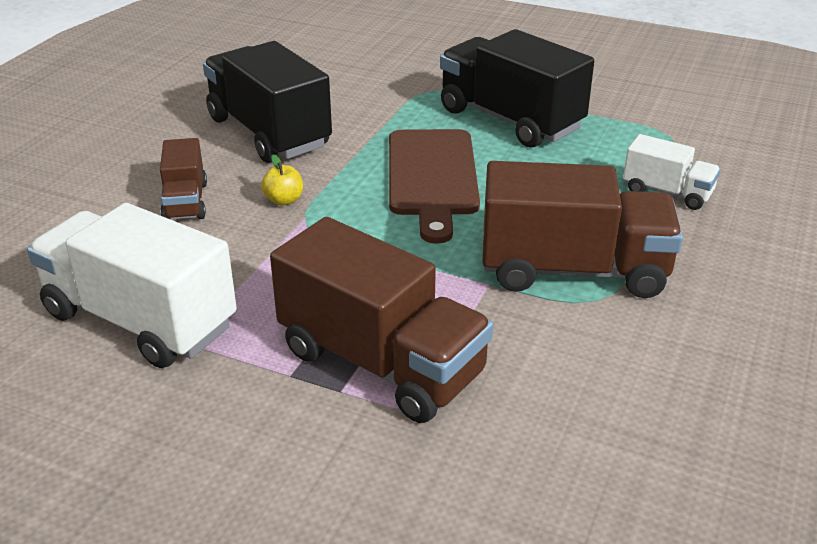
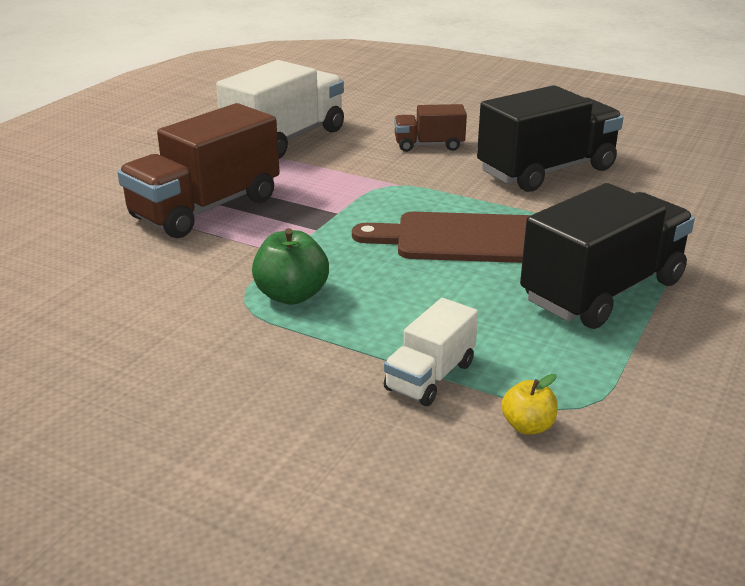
camera: 95 degrees right, 5 degrees down
yellow apple [261,154,303,206] -> yellow apple moved to [501,374,558,435]
brown truck [482,161,683,298] -> green apple [252,228,329,304]

